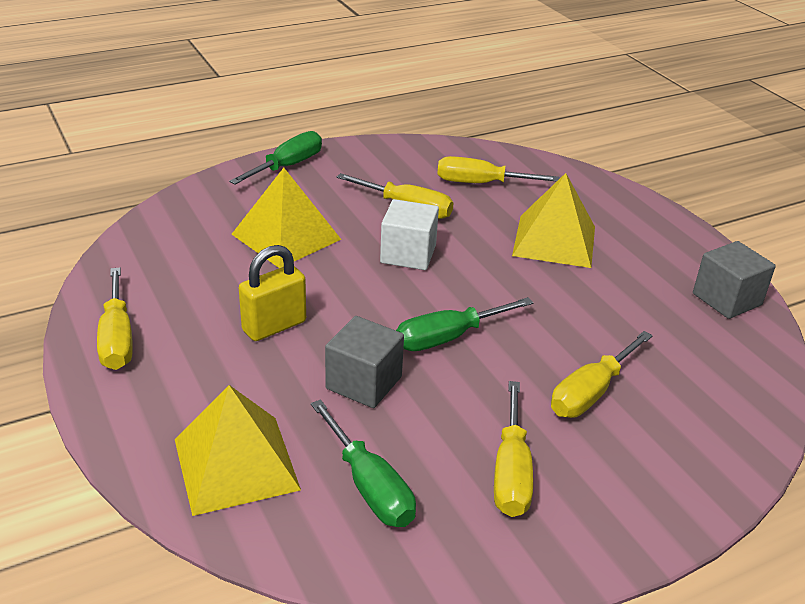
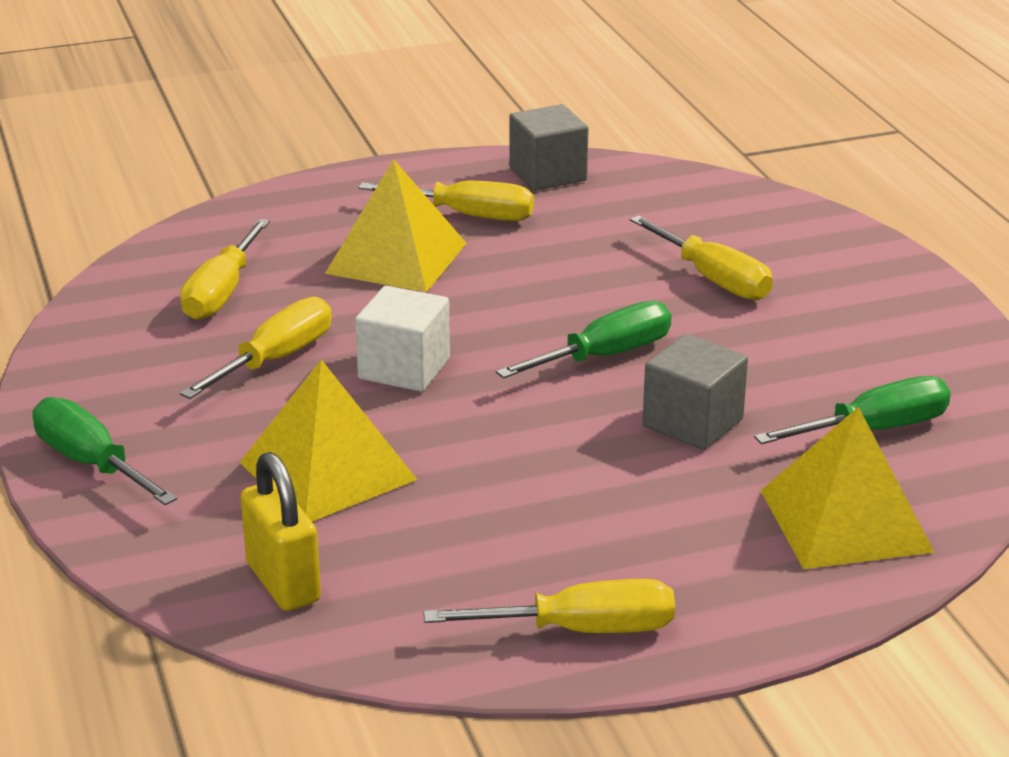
camera: 80 degrees left, 5 degrees down
yellow padlock [239,245,306,341] -> yellow padlock moved to [240,452,321,611]
green screwdriver [396,297,533,351] -> green screwdriver turned 105 degrees counterclockwise [496,301,672,379]
yellow screwdriver [494,381,533,517] -> yellow screwdriver moved to [358,181,534,221]

